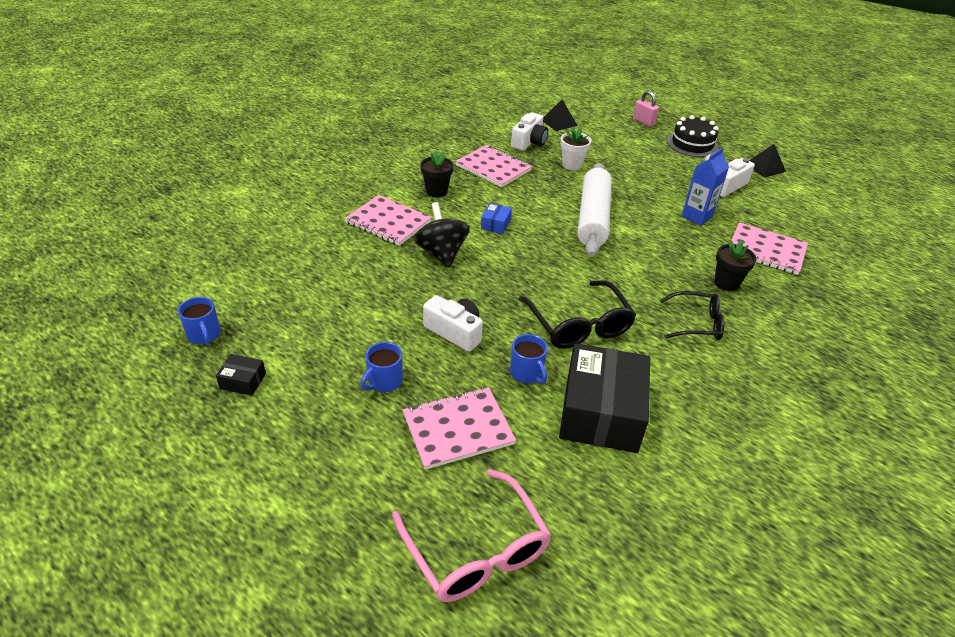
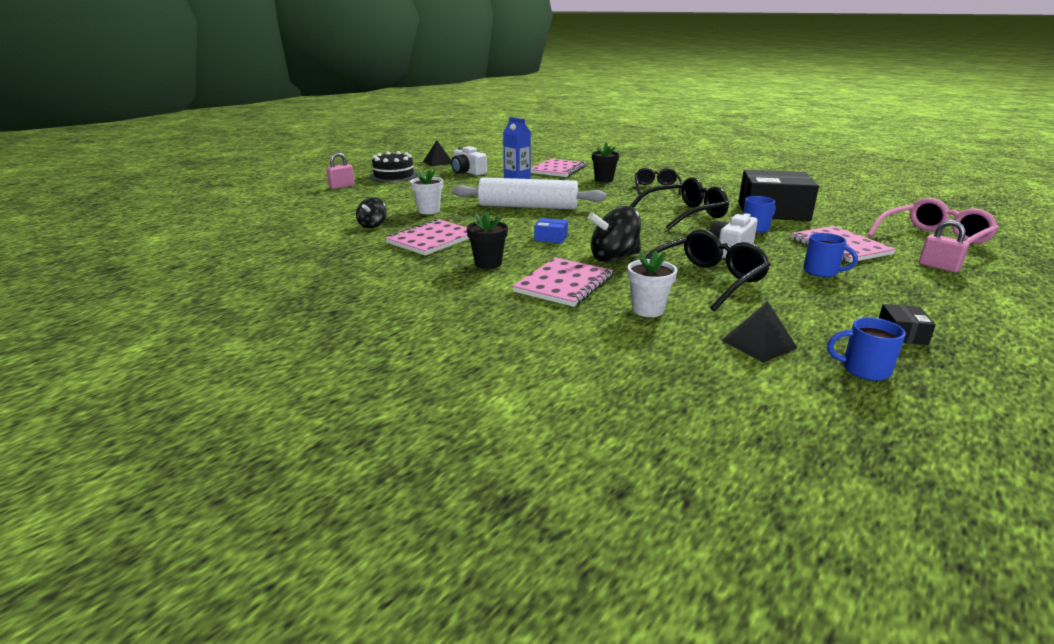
camera: 90 degrees left, 15 degrees down
blue mug [178,297,221,344] -> blue mug turned 135 degrees counterclockwise [827,317,906,381]
white camera [511,112,548,151] -> black spinning top [356,197,387,228]
black pyramid [543,100,578,131] -> black pyramid moved to [721,301,797,363]
none -> white flower pot [628,251,677,317]
none -> black glasses [645,230,771,312]
none -> pink padlock [919,220,969,273]

